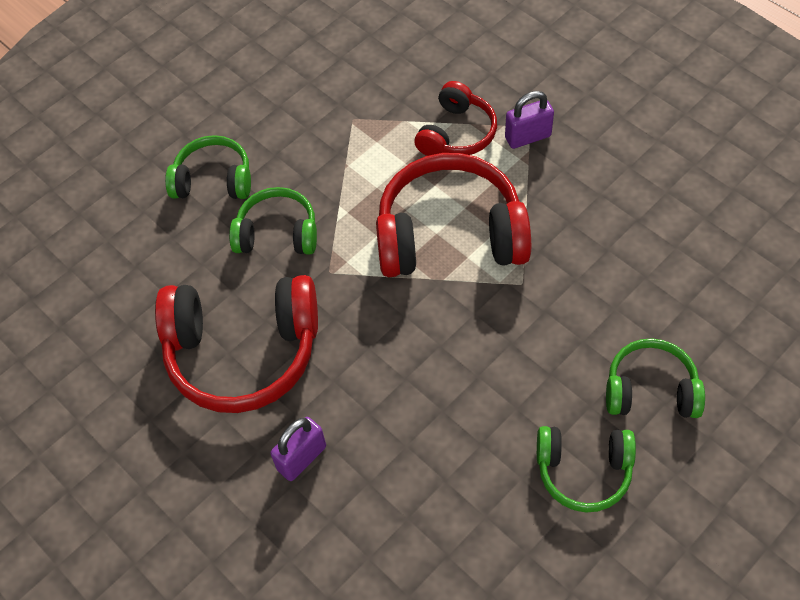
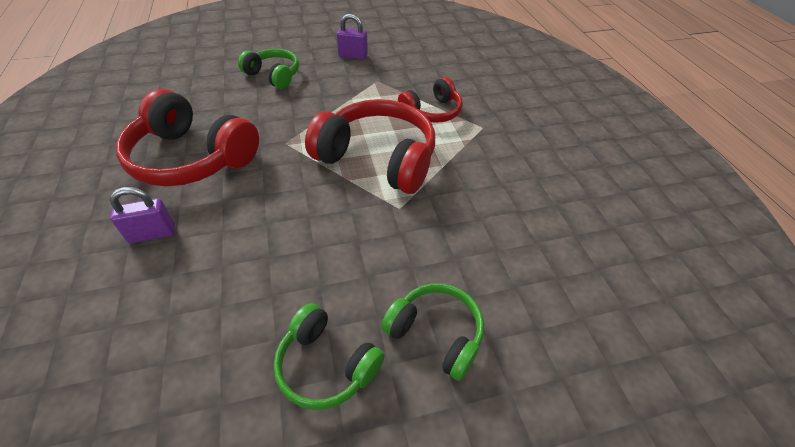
camera: 25 degrees right, 10 degrees down
green headphones [229,187,317,255] -> none
purple padlock [505,91,554,149] -> purple padlock moved to [337,14,368,59]

